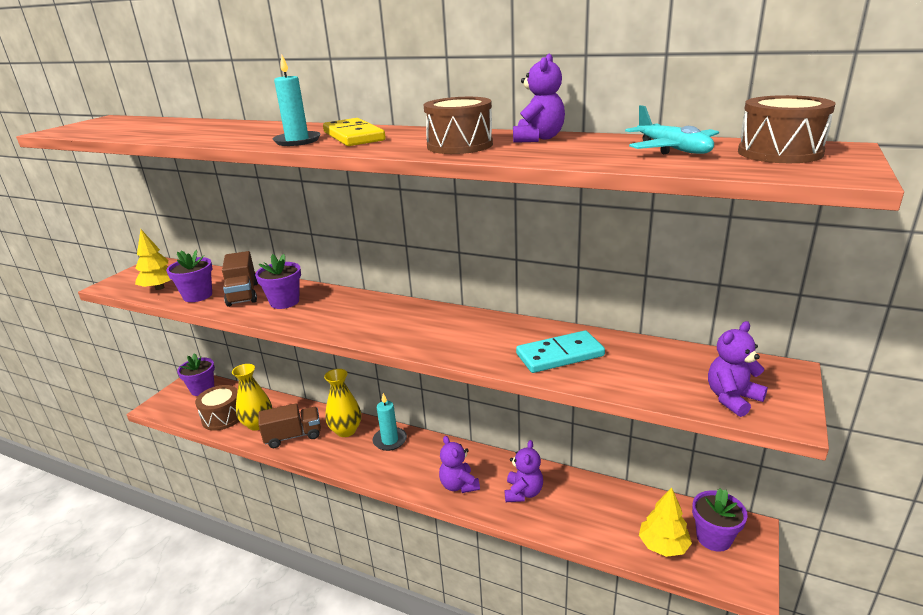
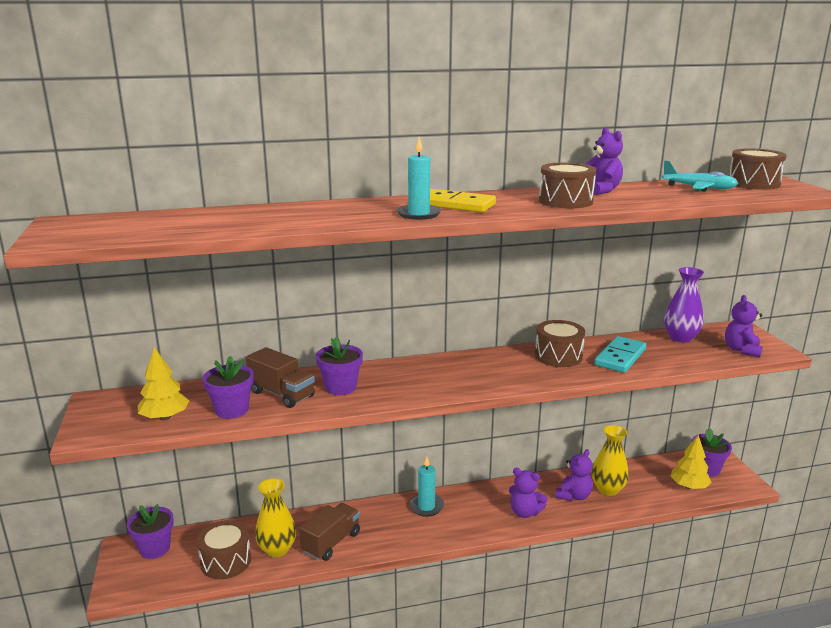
camera: 40 degrees left, 5 degrees down
yellow vase [324,369,361,437] -> yellow vase moved to [592,425,629,496]
purple teddy bear [505,440,543,502] -> purple teddy bear turned 60 degrees clockwise [555,449,593,501]
none -> brown drum [535,320,585,367]
none -> purple vase [664,267,704,343]

